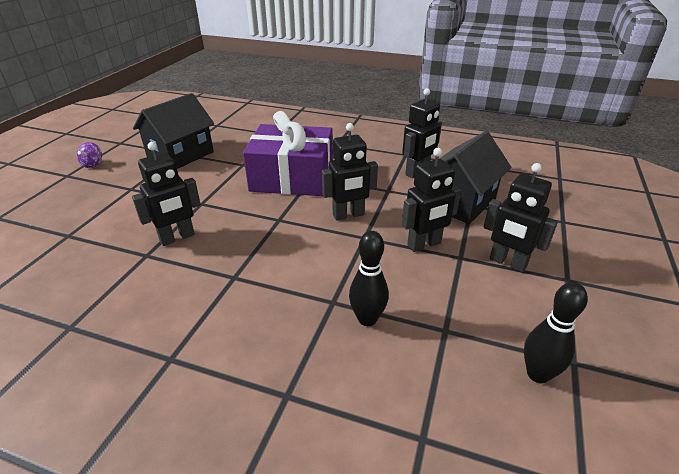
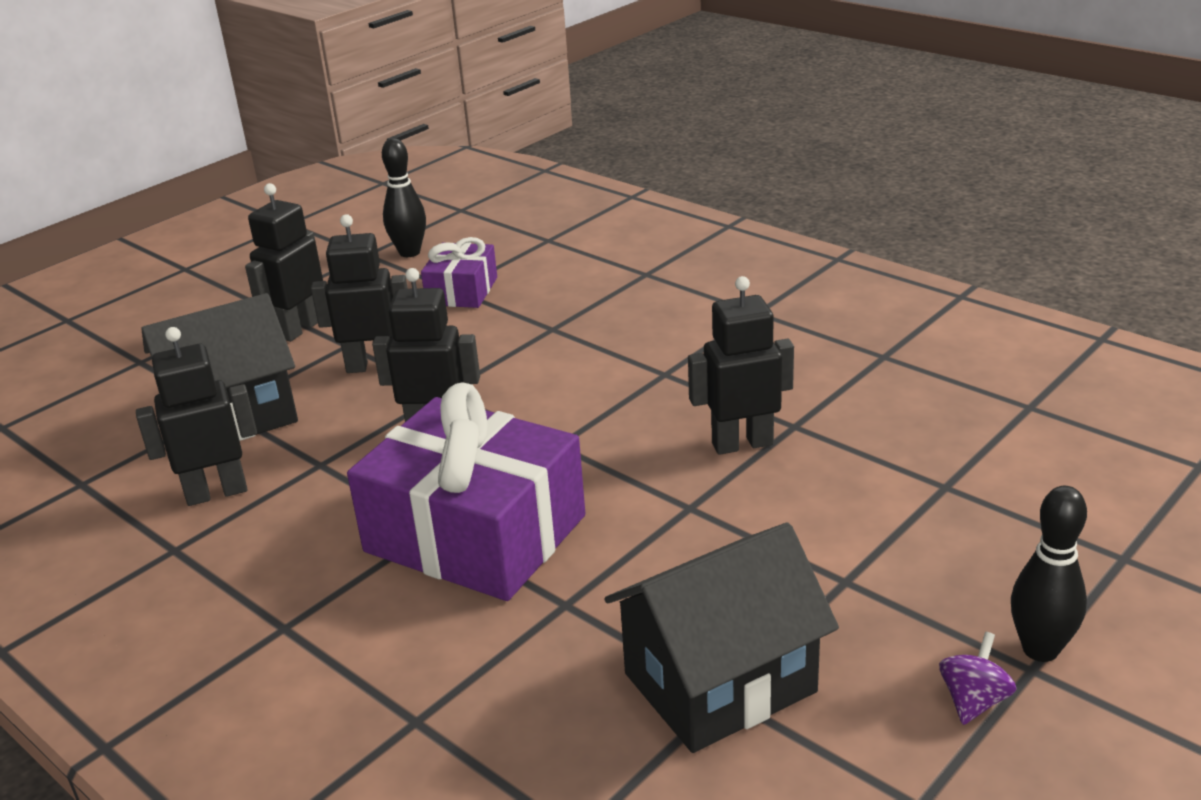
camera: 155 degrees left, 5 degrees down
black bowling pin [349,231,389,326] -> black bowling pin moved to [1011,486,1087,662]
black robot [483,163,558,272] -> black robot turned 120 degrees counterclockwise [245,183,323,342]
none -> purple gift [421,237,497,308]

